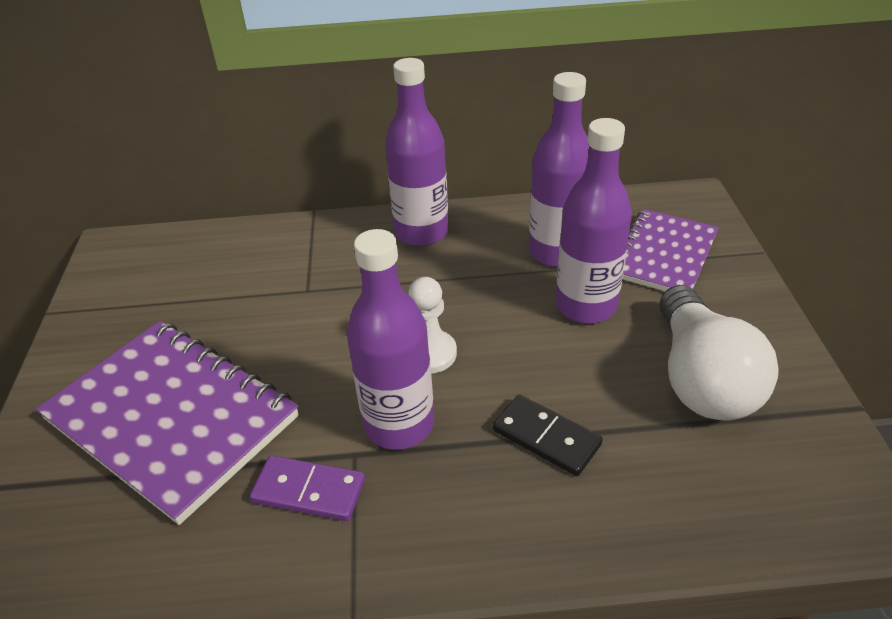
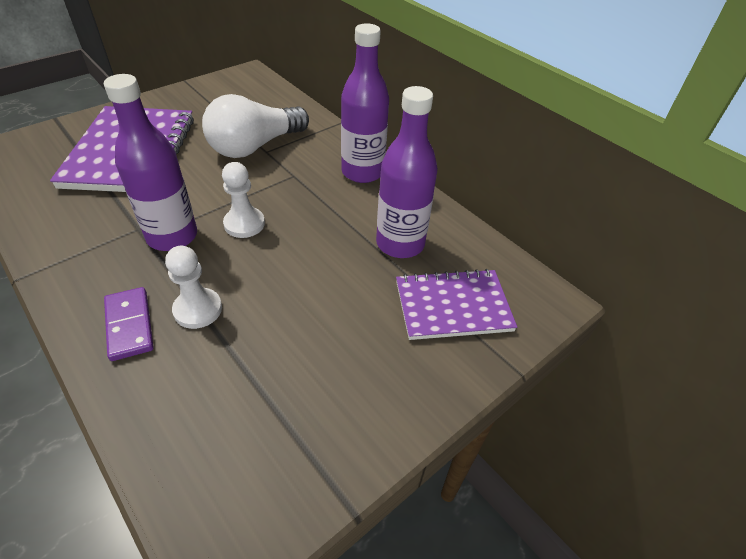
camera: 50 degrees right, 5 degrees up
purple domino [250,455,365,521] -> purple domino moved to [104,287,154,361]
black domino [493,395,603,476] -> white pawn [165,246,222,329]
purple bottle [556,118,632,323] -> none
white light bulb [660,285,779,420] -> white light bulb moved to [202,94,309,158]

